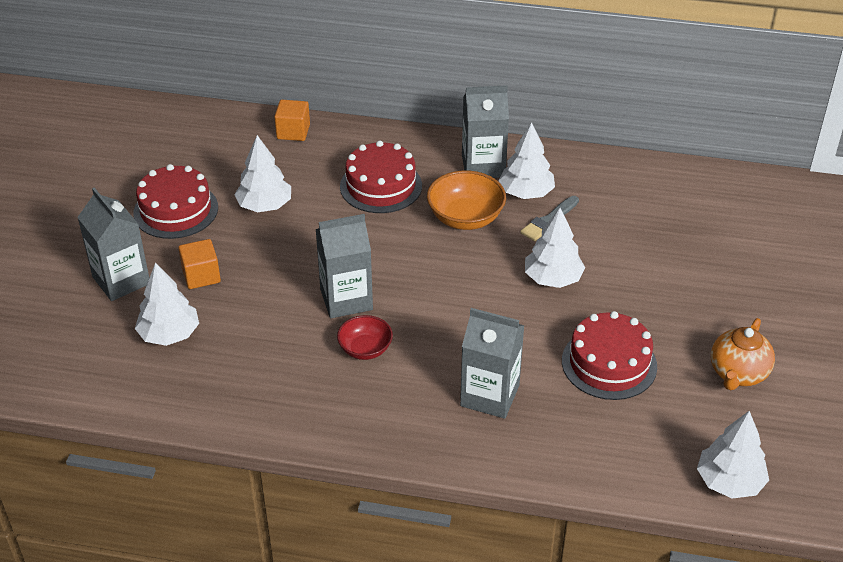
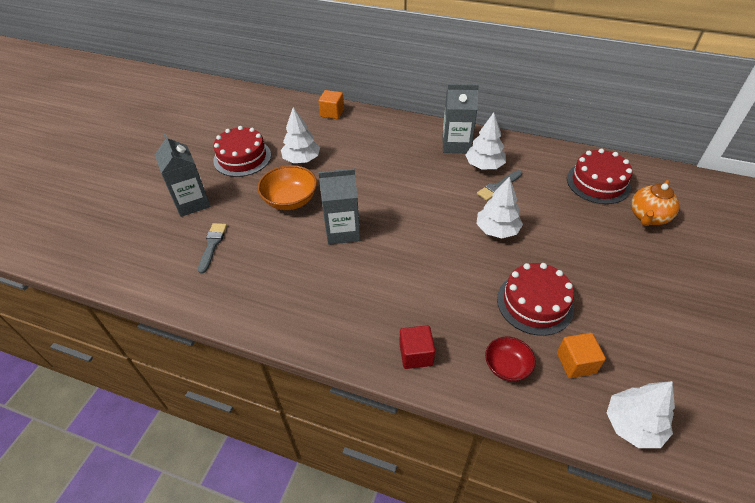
camera: 10 degrees right, 5 degrees up
white tree [135,263,199,346] -> grey brush [198,223,227,274]
orange cube [178,239,221,289] -> orange cube moved to [557,333,606,378]
red bowl [337,315,393,360] -> red bowl moved to [485,337,536,381]
red cake [340,141,422,213] -> red cake moved to [567,149,633,204]
orange bowl [427,171,506,230] -> orange bowl moved to [257,165,317,210]
grey carton [460,308,525,419] -> none
orange teapot [711,318,775,390] -> orange teapot moved to [631,180,680,226]
none -> red cube [399,325,435,369]

